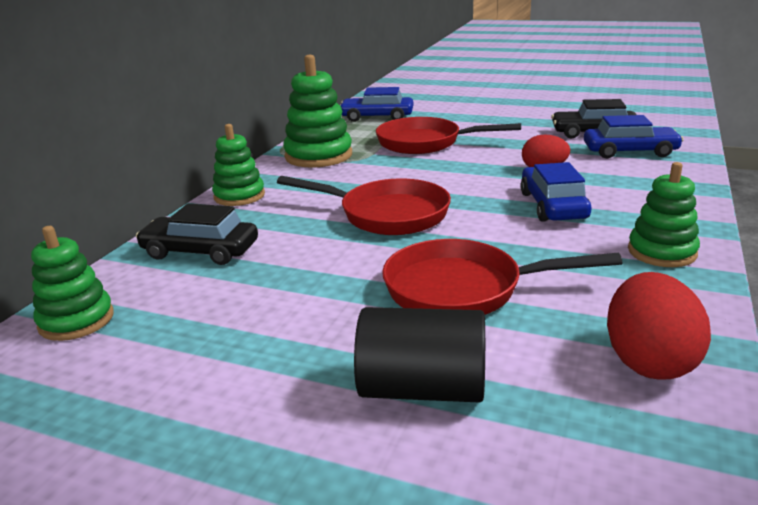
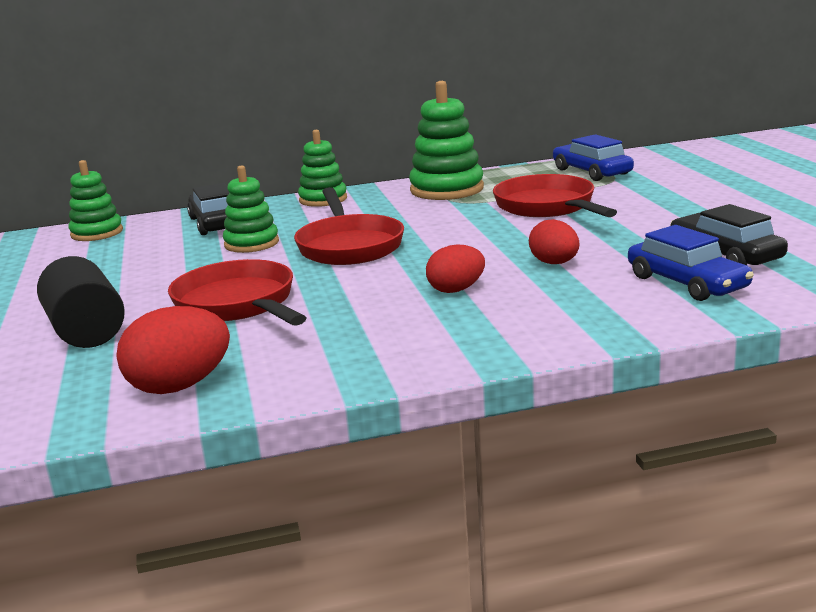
camera: 55 degrees right, 5 degrees down
blue car [520,162,591,222] -> red egg [426,244,485,293]
green stacking toy [628,162,700,267] -> green stacking toy moved to [223,166,279,253]

